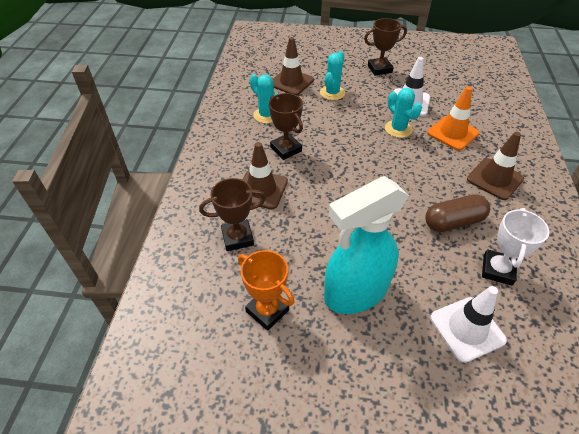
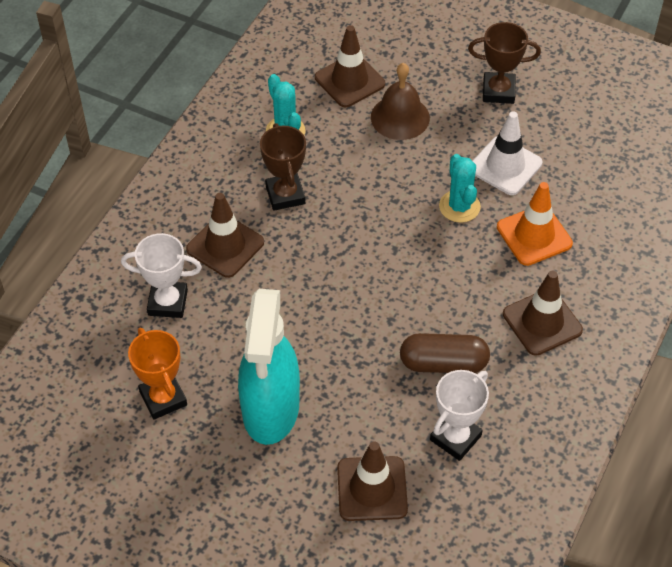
camera: 20 degrees right, 5 degrees up
brown trophy [199,178,266,251] -> white trophy [121,233,202,318]
turquoise cactus [320,51,345,100] -> brown bell [371,63,430,140]
turquoise spray bottle [324,176,409,314] -> turquoise spray bottle turned 75 degrees counterclockwise [238,289,300,445]
white traffic cone [430,286,507,363] -> brown traffic cone [337,442,408,521]

